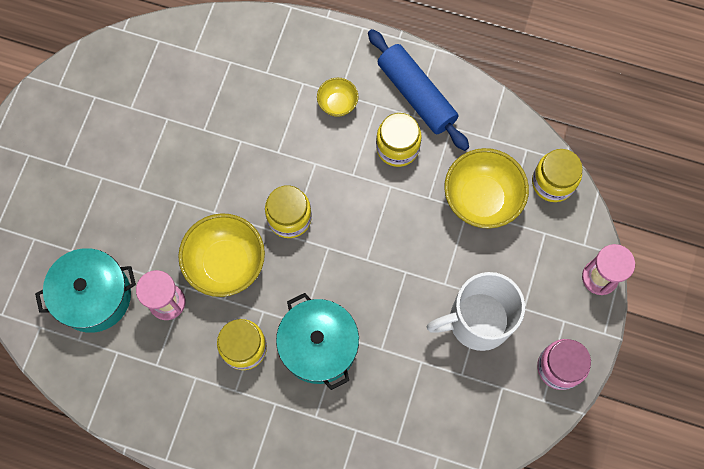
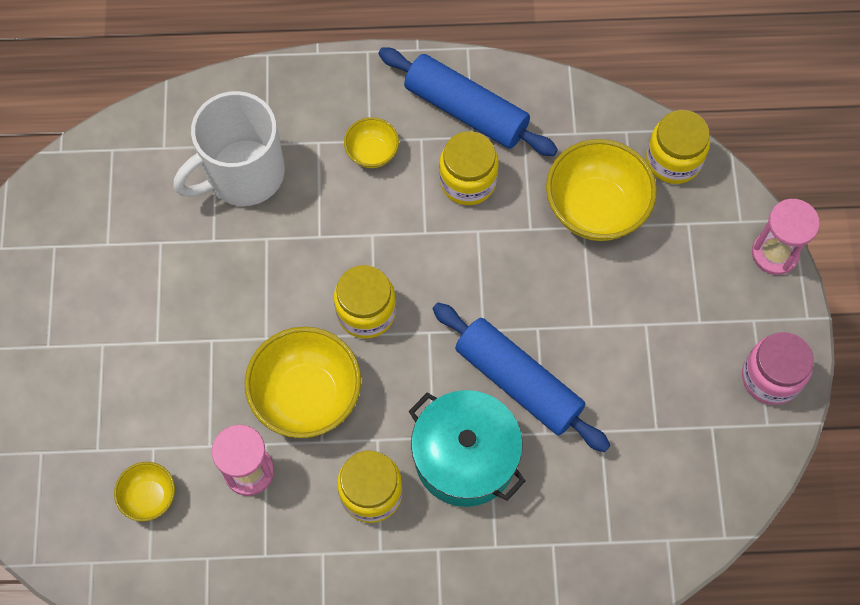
camera: 20 degrees left, 5 degrees down
turquoise pot [35,248,136,333] -> yellow bowl [114,462,175,522]
white mug [427,272,525,351] -> white mug moved to [174,91,285,206]
none -> blue rolling pin [433,303,611,452]

